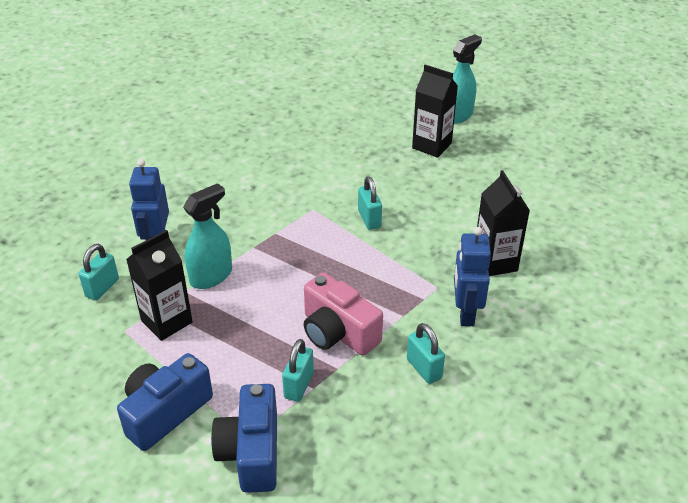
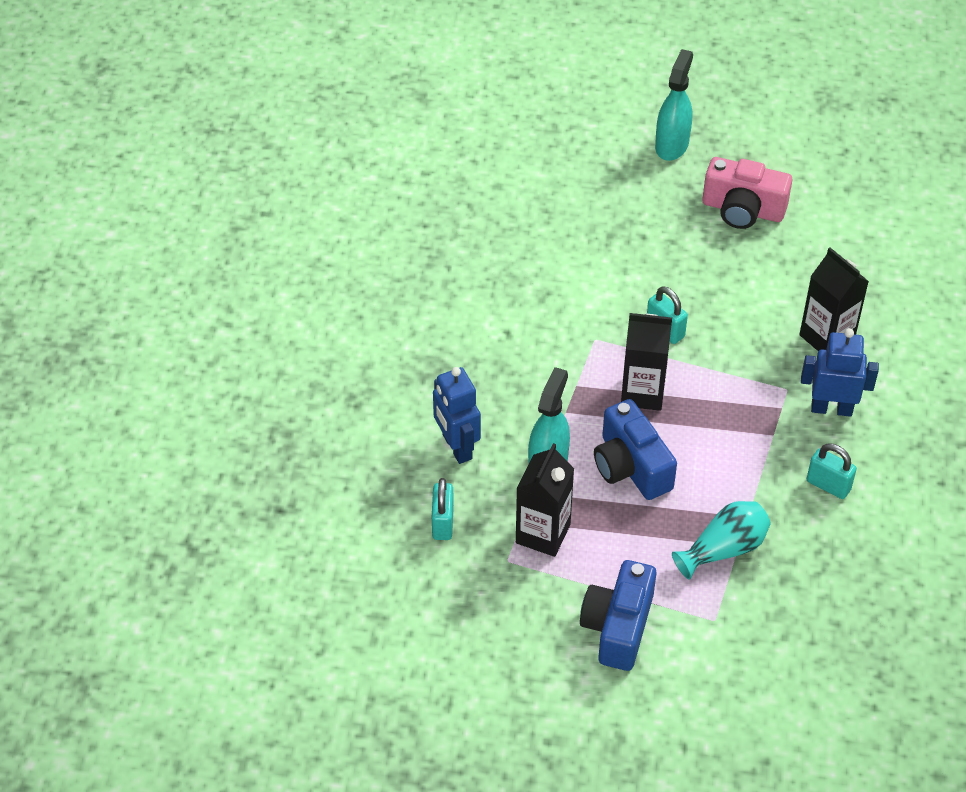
camera: 25 degrees left, 10 degrees up
blue camera [211,384,277,493] -> blue camera moved to [594,399,677,500]
turquoise padlock [282,339,314,402] -> turquoise vase [672,501,771,580]
pink camera [304,273,383,356] -> pink camera moved to [702,157,792,229]
black carton [412,65,458,158] -> black carton moved to [621,313,672,411]
blue robot [454,227,491,326] -> blue robot turned 120 degrees clockwise [801,328,879,417]

